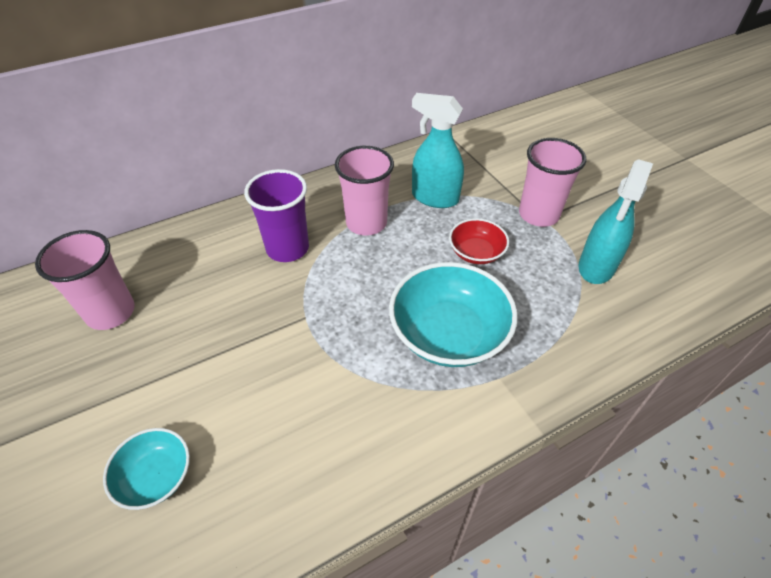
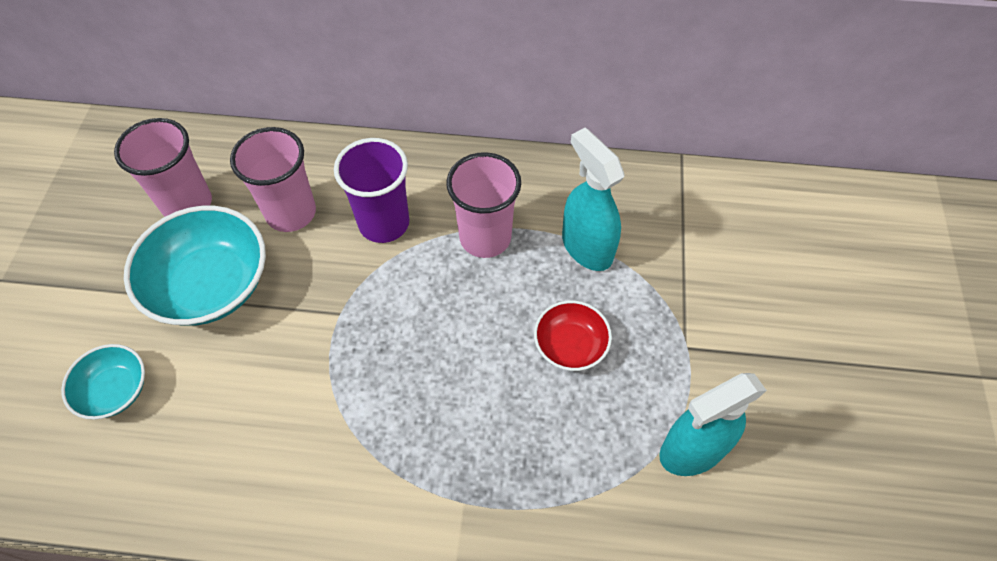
camera: 35 degrees right, 10 degrees up
turquoise bowl [389,262,517,367] -> turquoise bowl moved to [124,206,266,326]
pink cup [519,138,586,227] -> pink cup moved to [230,127,316,232]

